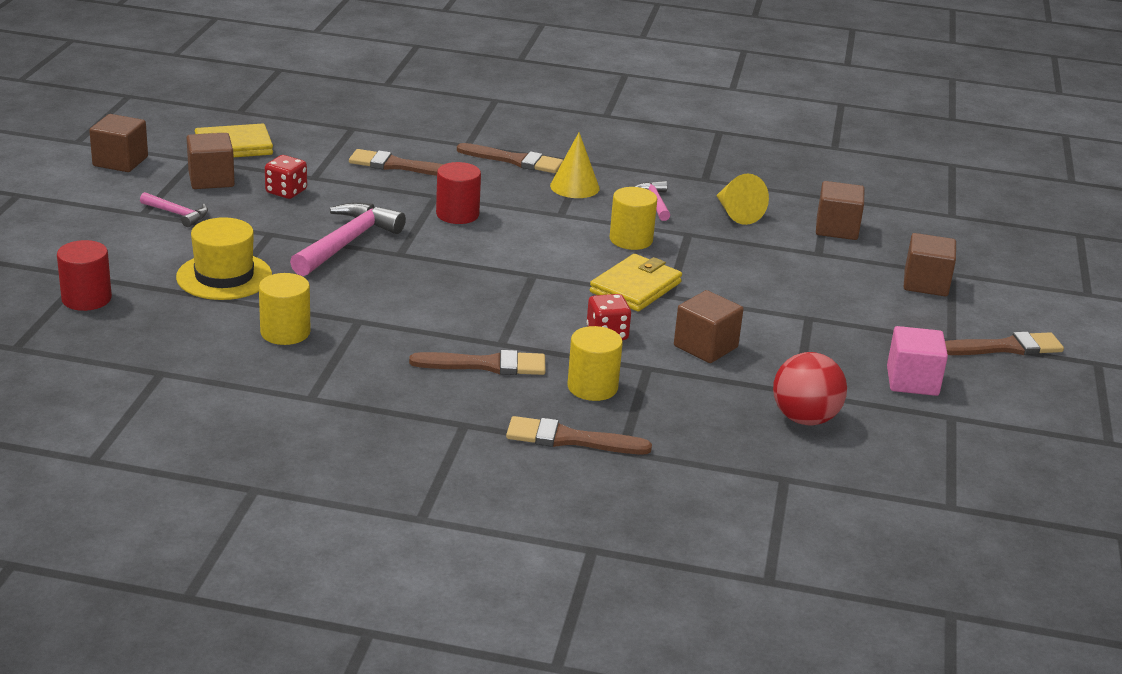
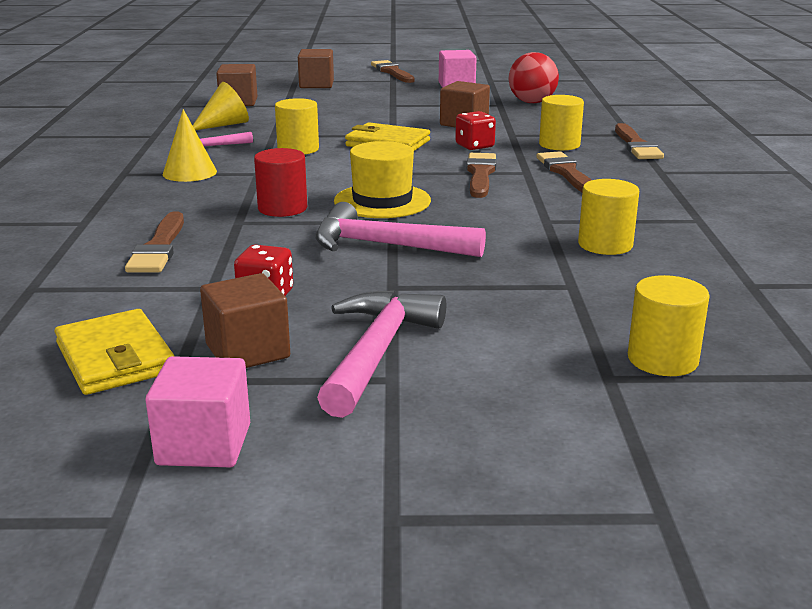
camera: 100 degrees left, 5 degrees down
red cylinder [57,240,112,311] -> yellow cylinder [628,275,710,376]
brown cube [89,114,148,172] -> pink cube [146,356,250,467]
pink hammer [140,192,208,227] -> pink hammer [317,290,446,418], size x1.87
yellow hat [176,217,272,300] -> yellow hat moved to [334,141,431,218]
brown brush [457,143,563,173] -> brown brush moved to [466,153,496,198]

